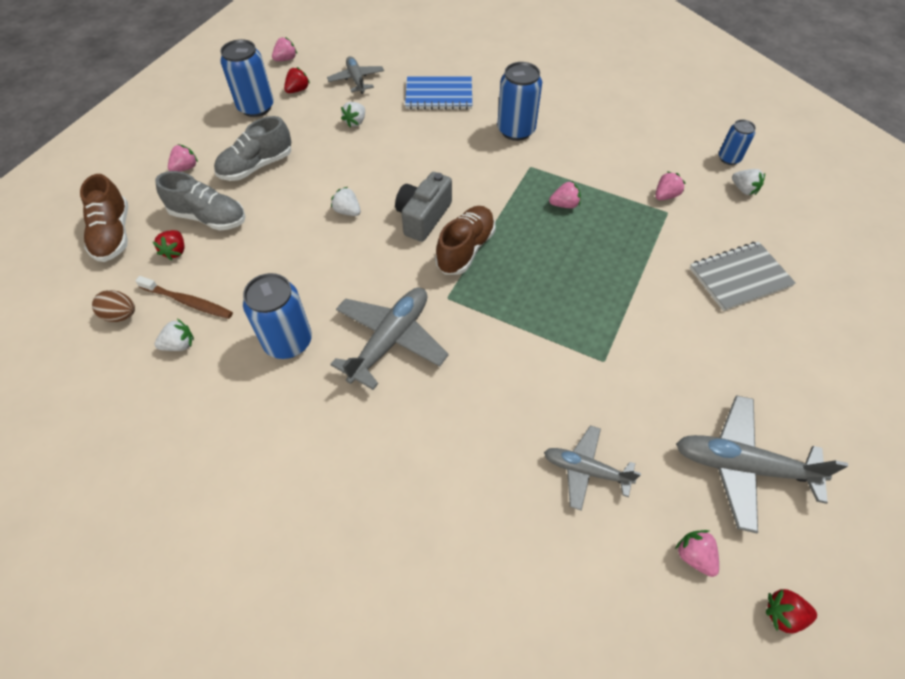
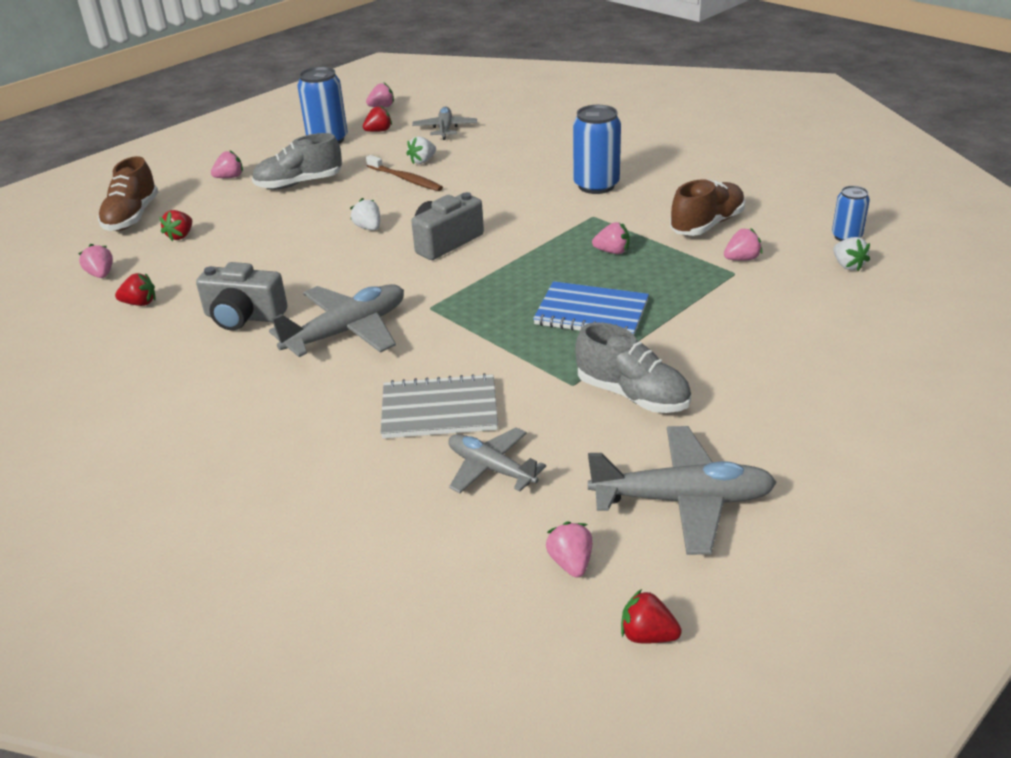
camera: 20 degrees right, 20 degrees down
brown egg [92,290,135,322] -> pink strawberry [78,244,113,278]
brown toothbrush [135,276,233,319] -> brown toothbrush moved to [366,155,443,191]
grey shoe [155,171,245,231] -> grey shoe moved to [575,322,691,413]
white strawberry [155,319,194,351] -> red strawberry [115,273,156,306]
blue can [243,273,312,359] -> grey camera [196,262,288,330]
blue notebook [405,76,472,110] -> blue notebook moved to [533,281,649,335]
brown shoe [435,206,496,275] -> brown shoe moved to [670,180,745,236]
grey plane [676,395,848,533] -> grey plane turned 150 degrees clockwise [588,426,777,555]
grey notebook [690,241,796,311] -> grey notebook moved to [381,373,498,438]

